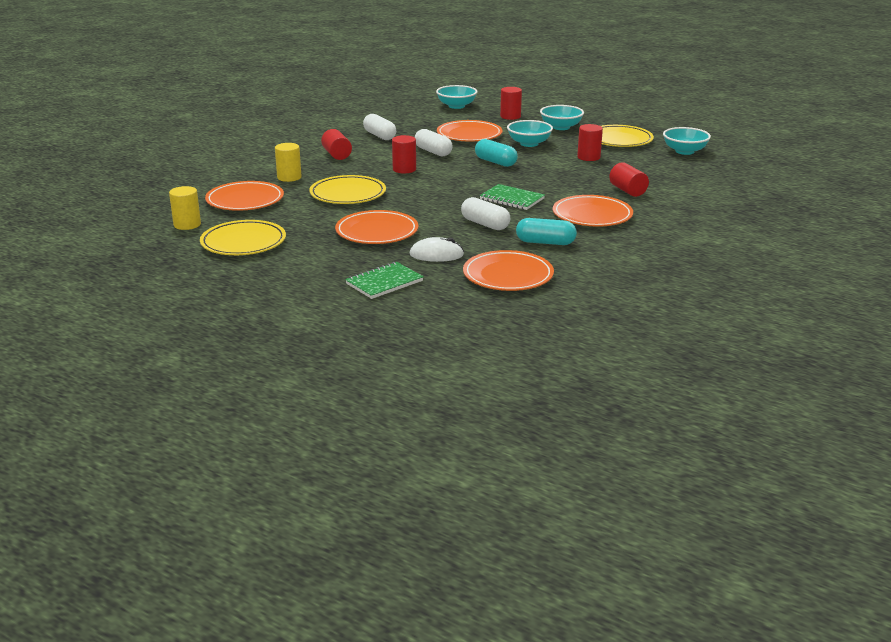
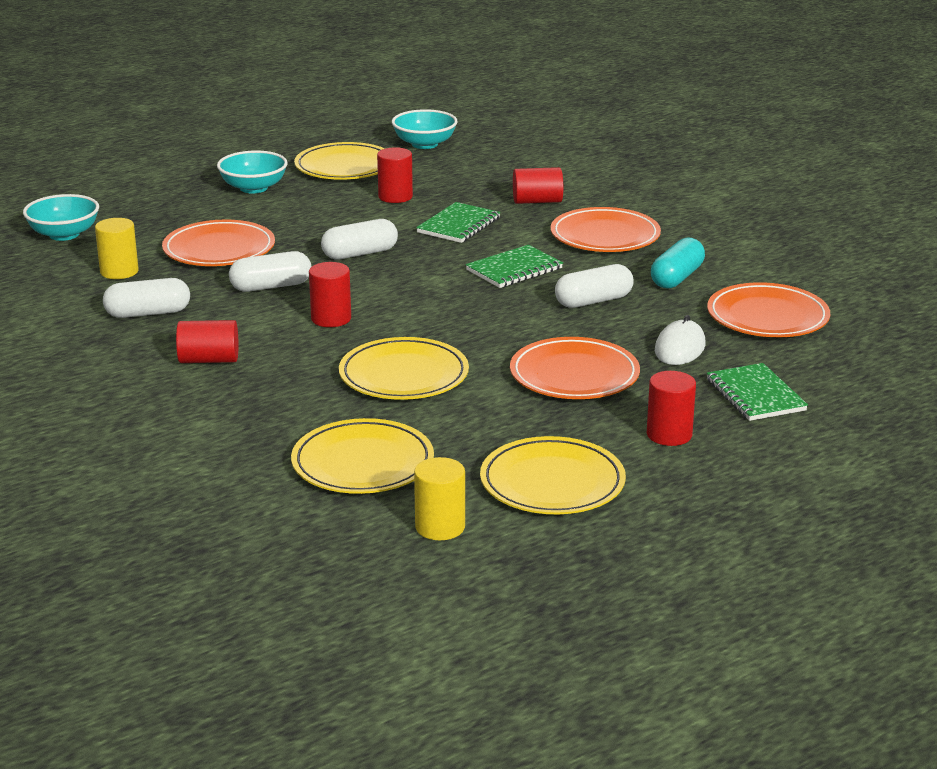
camera: 70 degrees left, 0 degrees up
orange plate [205,181,284,211] -> yellow plate [291,418,434,494]
yellow cylinder [275,143,302,182] -> yellow cylinder moved to [95,218,139,279]
turquoise capsule [475,139,518,167] -> white capsule [321,219,398,260]
red cylinder [500,87,522,120] -> red cylinder moved to [647,371,696,446]
turquoise bowl [507,120,553,147] -> none
none -> green notebook [416,202,500,243]

